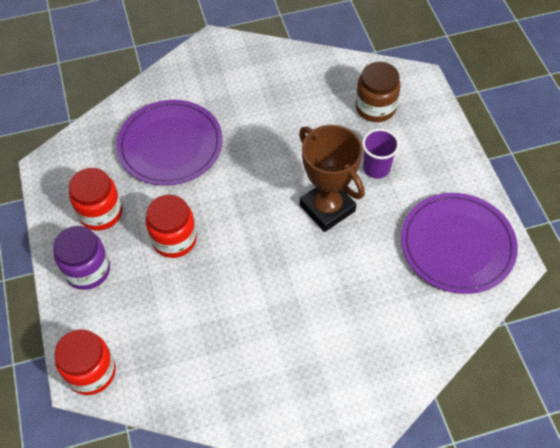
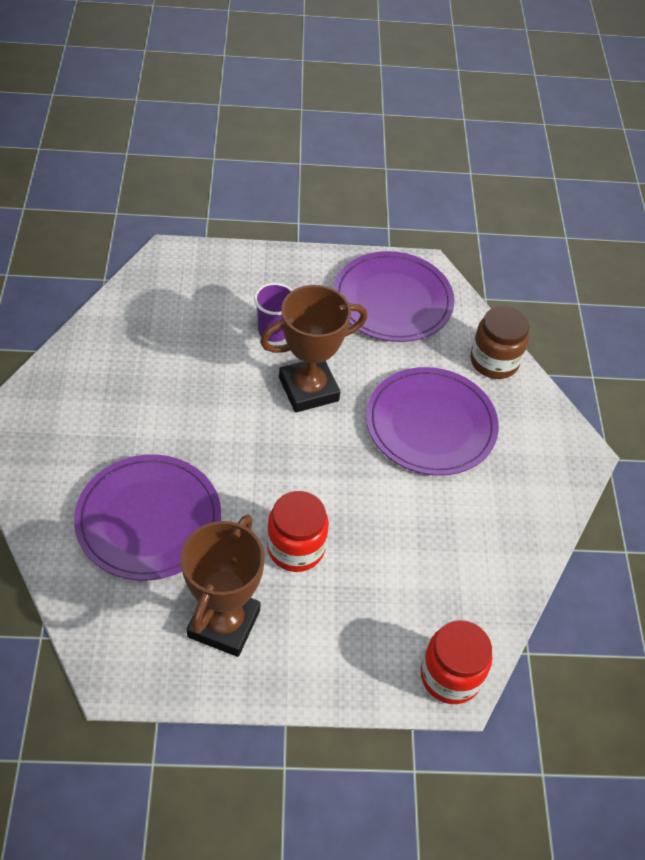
camera: 80 degrees left, 5 degrees down
purple jar [53,226,110,290] -> none
red jar [69,168,122,231] -> brown trophy [181,515,265,657]
brown jar [355,62,401,122] -> brown jar moved to [470,306,530,379]
none -> purple plate [366,367,499,476]

